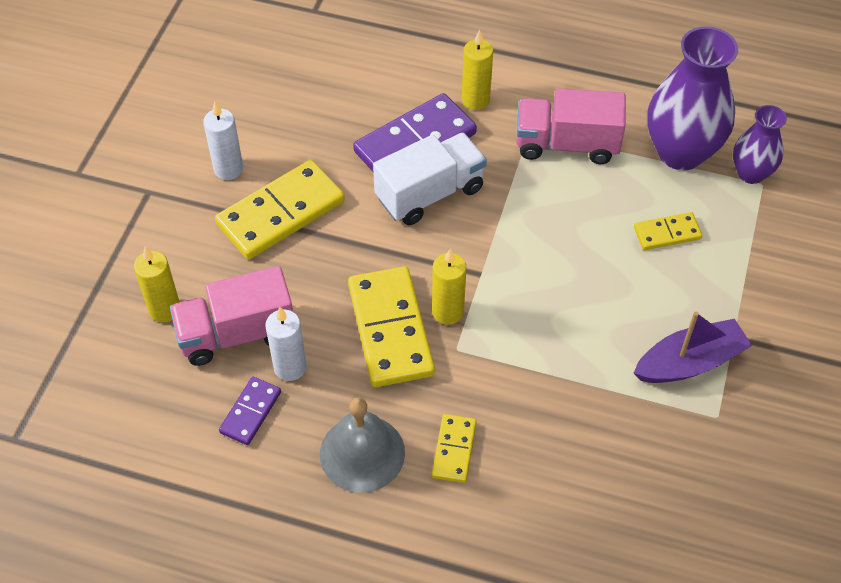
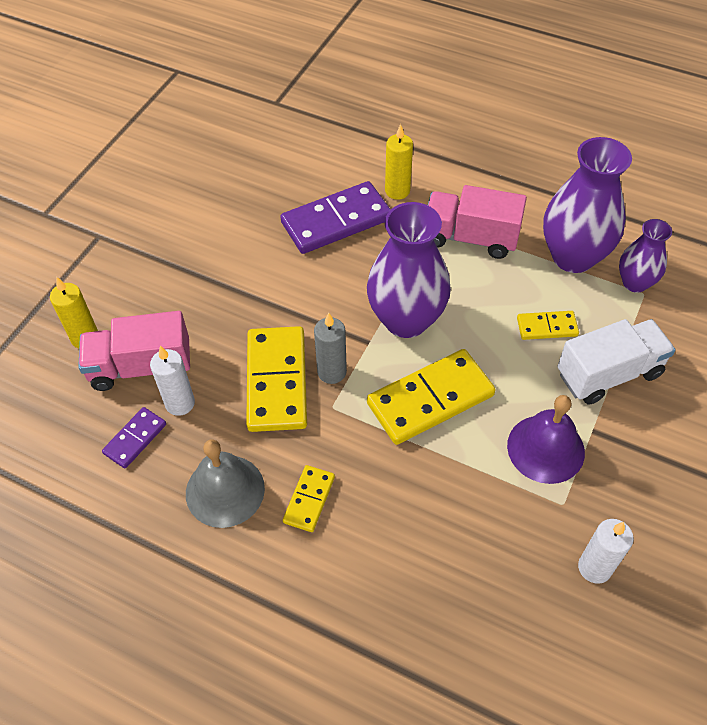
camera: 10 degrees right, 0 degrees up
white candle [203,101,243,180] -> white candle moved to [578,519,634,584]
yellow domino [215,160,345,259] -> yellow domino moved to [367,349,495,445]
white truck [373,132,487,225] -> white truck moved to [557,319,676,404]
yellow candle [432,249,466,325] -> grey candle [314,313,347,384]
purple boat [634,312,752,383] -> purple bell [507,395,585,484]
none -> purple vase [367,202,451,338]

